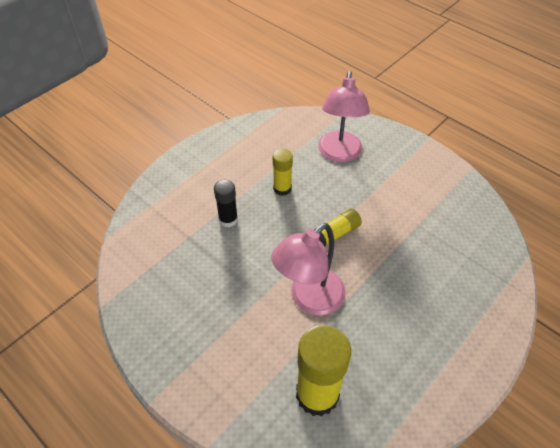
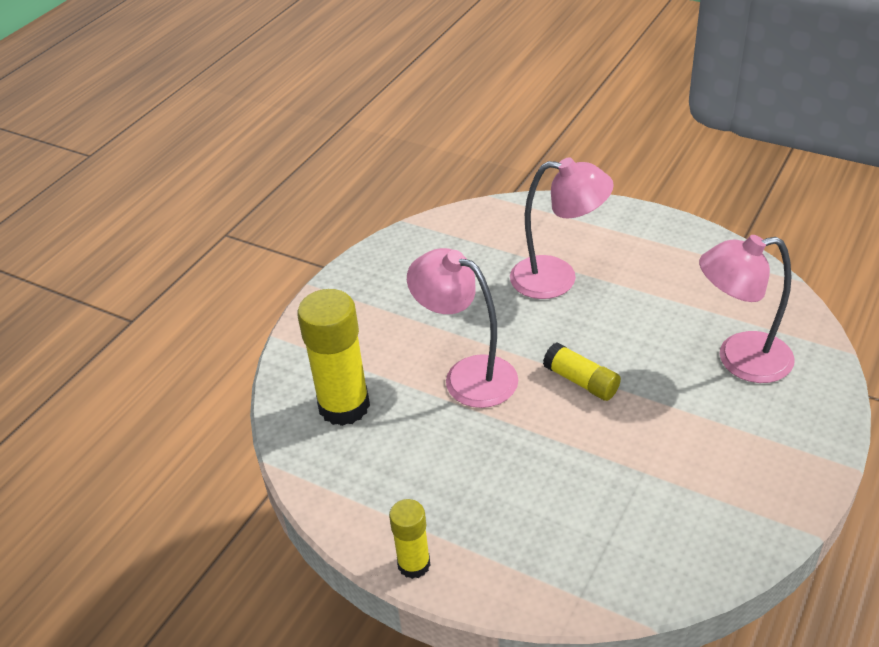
camera: 80 degrees right, 10 degrees down
black glue stick [214,180,238,227] -> pink lamp [510,158,614,299]
yellow glue stick [273,149,293,196] -> yellow glue stick moved to [389,499,431,579]

